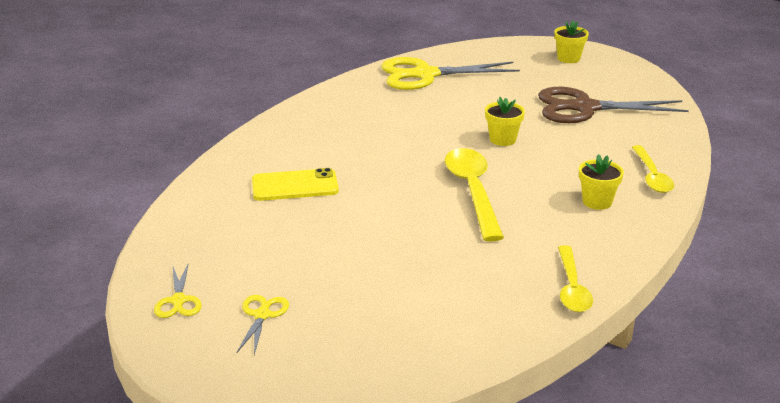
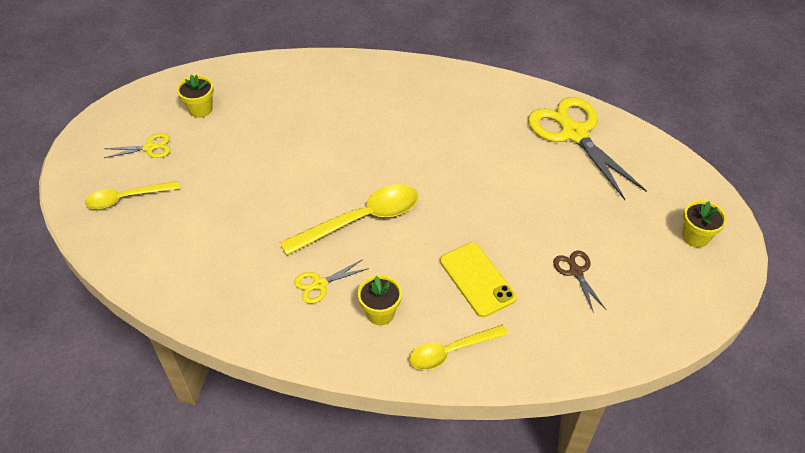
camera: 70 degrees right, 20 degrees up
yellow scissors [154,263,202,318] -> yellow scissors moved to [294,259,369,304]
yellow phone [252,168,339,201] -> yellow phone moved to [440,242,517,317]
yellow flower pot [485,97,525,146] -> yellow flower pot moved to [177,74,214,118]
brown scissors [538,87,689,123] -> brown scissors [553,251,606,313], size x0.46
yellow spoon [558,245,593,312] -> yellow spoon moved to [85,181,179,209]

